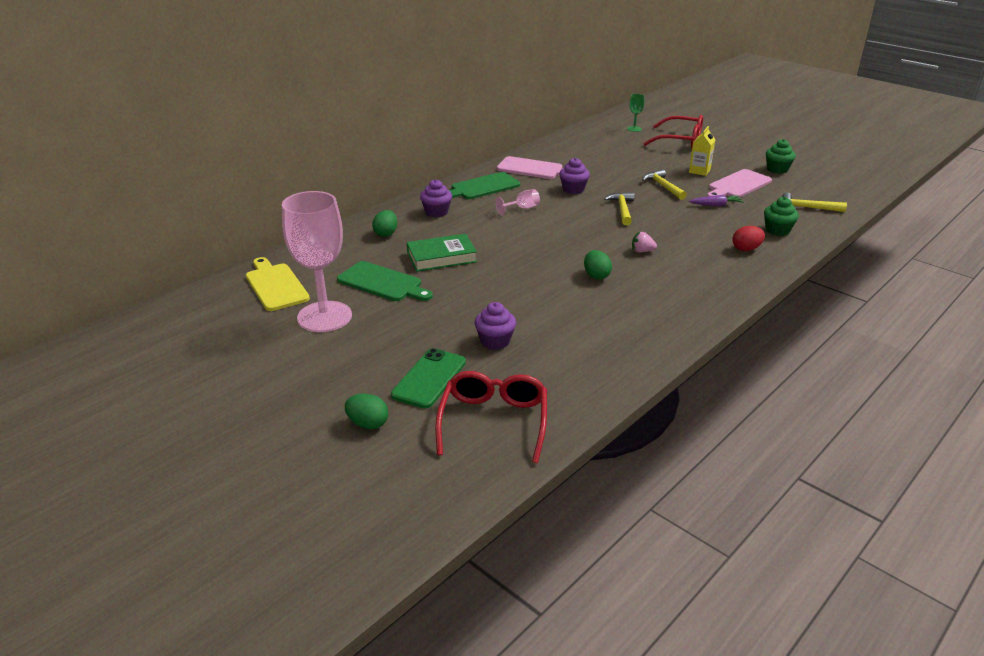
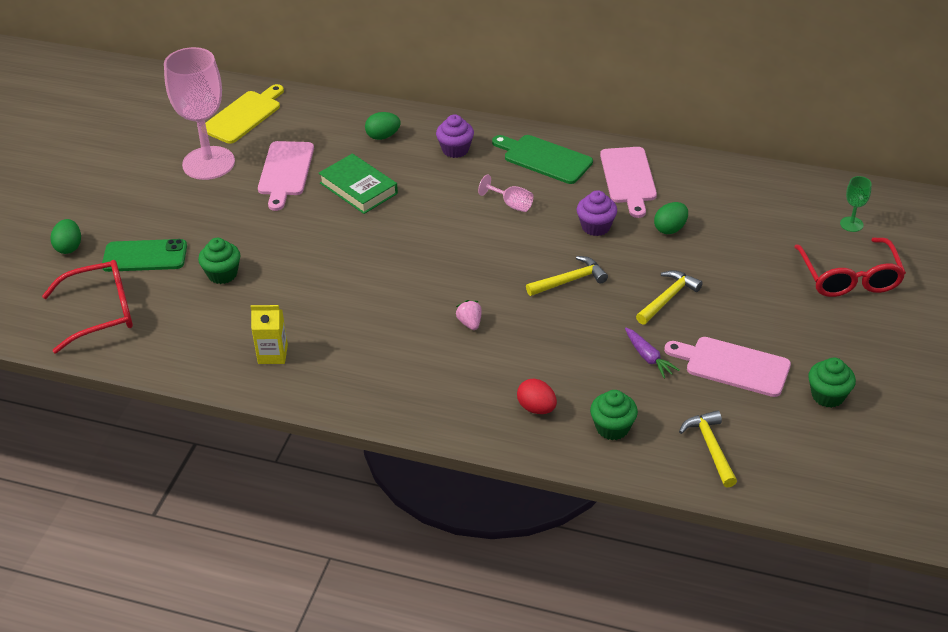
camera: 65 degrees right, 10 degrees up
green cutting board [337,261,433,301] -> pink cutting board [258,141,314,211]
purple cupcake [475,302,516,350] -> green cupcake [198,238,240,284]
green egg [584,250,612,280] -> green egg moved to [654,202,688,234]
yellow carton [689,126,716,176] -> yellow carton moved to [251,305,288,364]

